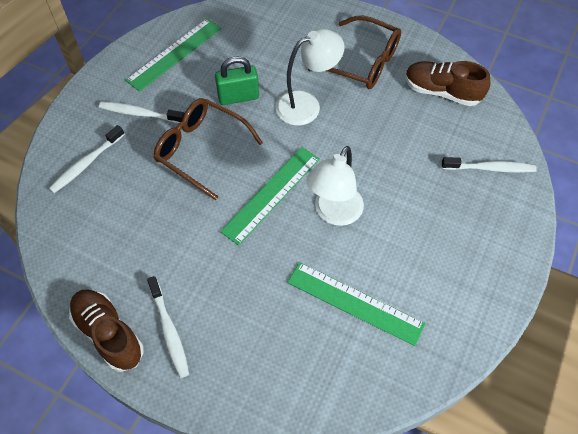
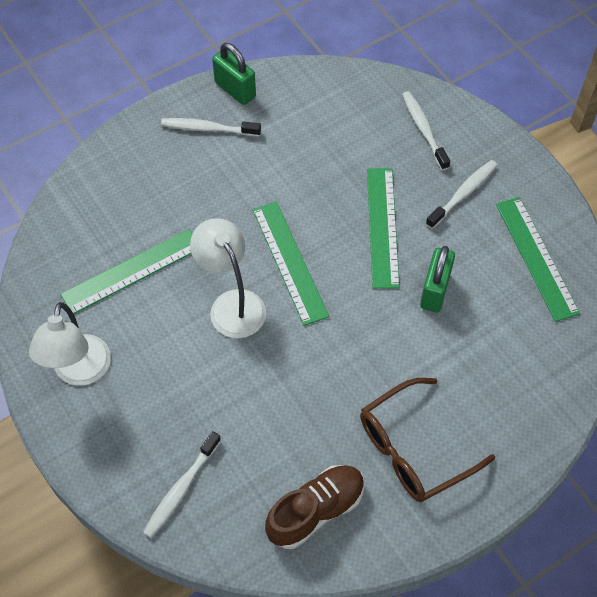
camera: 120 degrees right, 0 degrees up
brown shoe [69,289,143,372] -> green padlock [212,43,256,105]
brown glasses [153,98,263,200] -> green ruler [367,168,400,289]
white lamp [276,28,345,126] -> white lamp moved to [29,302,111,386]

